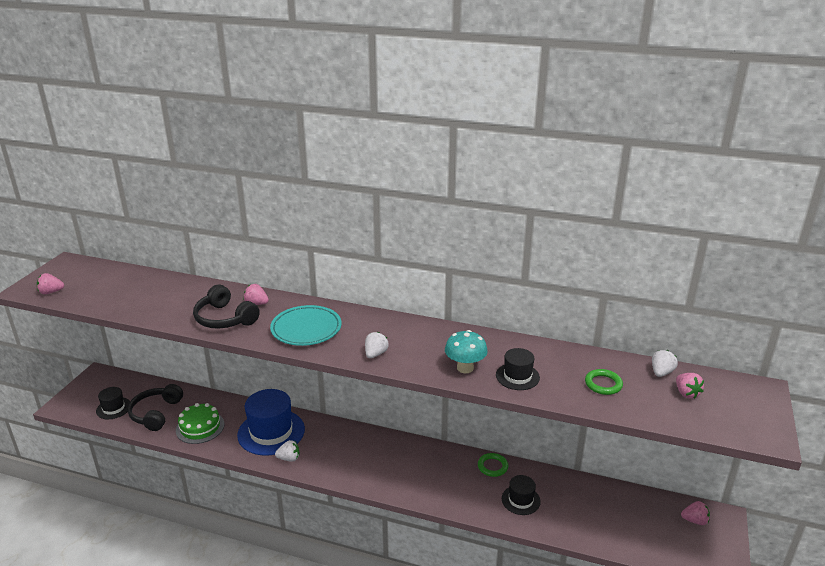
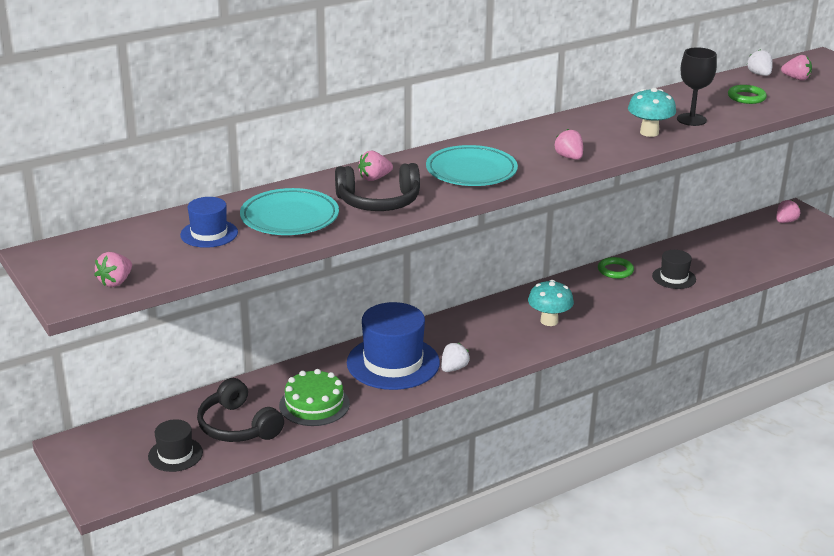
camera: 50 degrees left, 0 degrees up
white strawberry [365,332,389,358] -> pink strawberry [554,129,583,160]
black hat [496,348,540,390] -> black goblet [677,47,717,126]
none -> blue hat [180,197,238,248]
none -> turquoise plate [240,188,339,235]
none -> turquoise mushroom [528,280,574,326]

